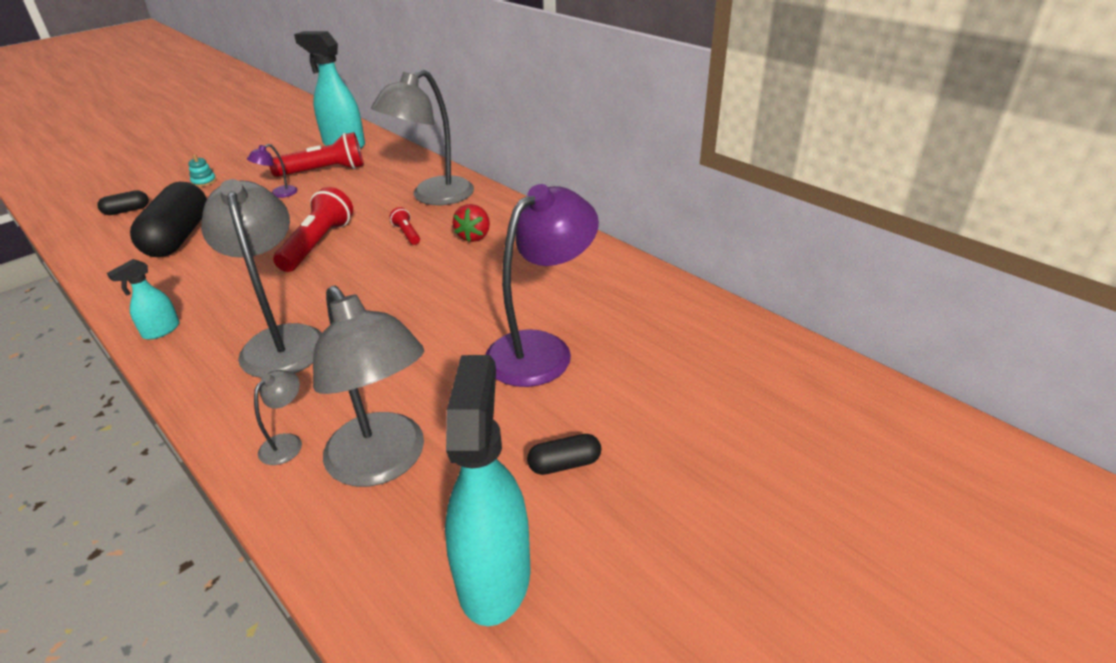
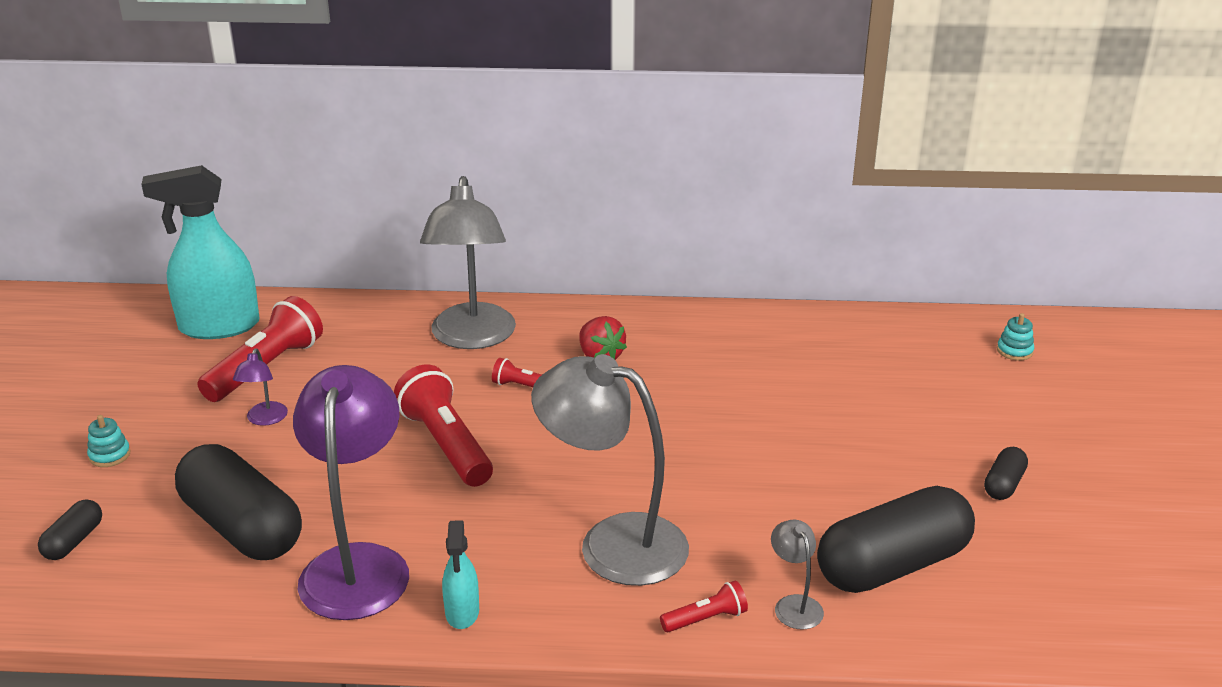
camera: 45 degrees left, 5 degrees down
grey lamp [313,286,424,487] -> black capsule [817,486,975,593]
turquoise spray bottle [445,355,531,626] -> none
purple lamp [485,184,599,387] -> purple lamp moved to [293,365,409,620]
none -> red flashlight [660,580,748,632]
none -> turquoise stacking toy [997,313,1034,361]

